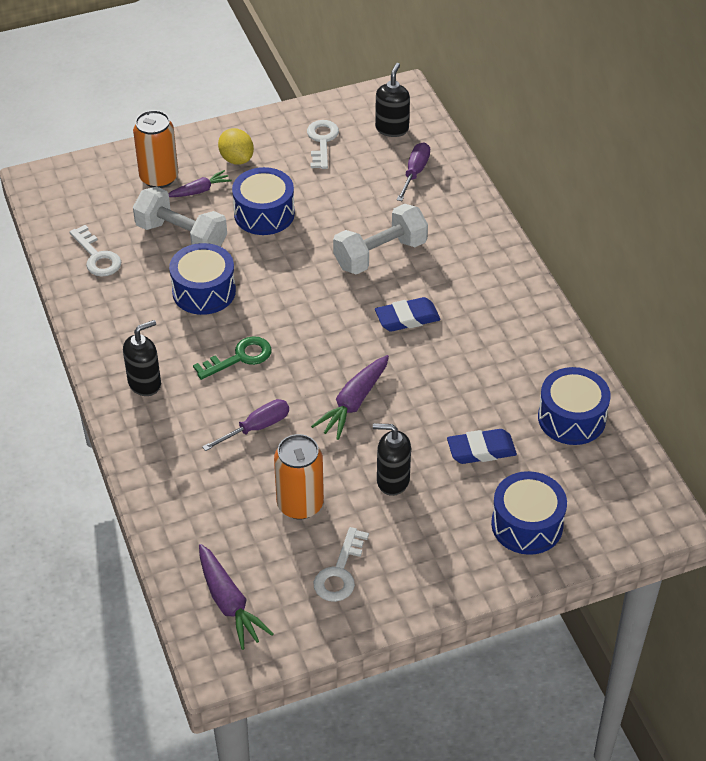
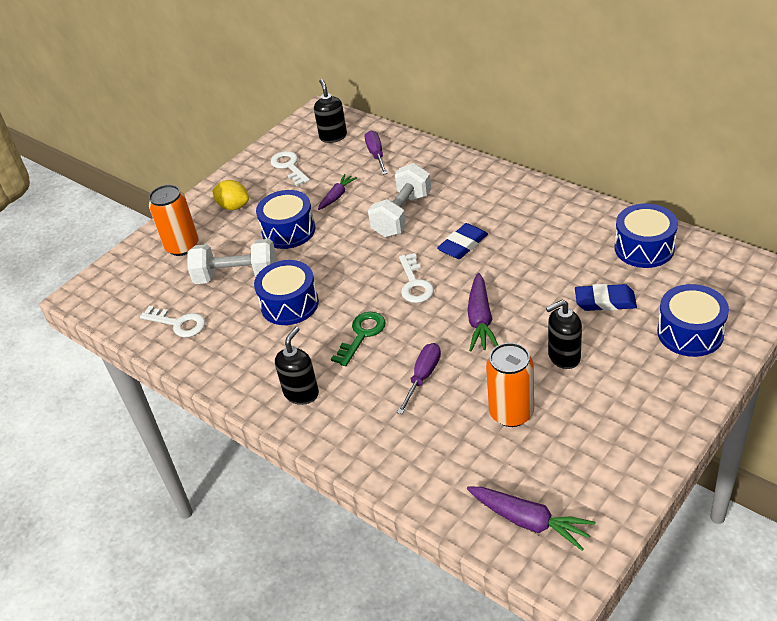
camera: 25 degrees left, 5 degrees down
purple carrot [168,170,232,197] -> purple carrot moved to [318,174,357,210]
white key [314,527,369,602] -> white key moved to [399,253,434,303]
blue eraser [447,429,517,464] -> blue eraser turned 45 degrees clockwise [575,284,637,311]

